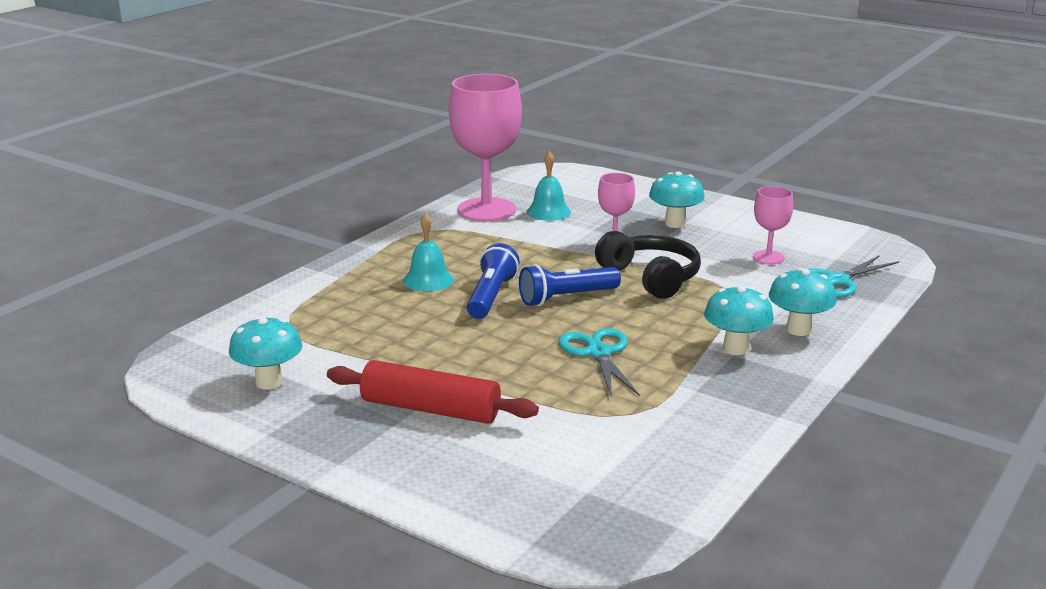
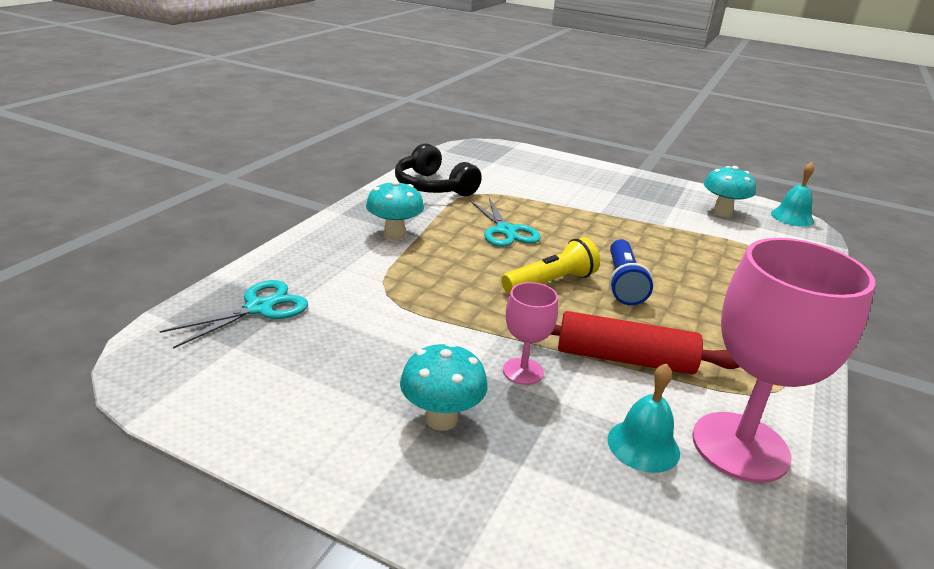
camera: 170 degrees right, 5 degrees up
red rolling pin [327,360,539,424] -> red rolling pin moved to [550,311,740,374]
turquoise bell [403,213,454,291] -> turquoise bell moved to [771,162,815,227]
blue flashlight [519,264,621,306] -> yellow flashlight [501,237,600,294]
black headphones [595,231,701,299] -> black headphones moved to [395,143,482,197]
pink goblet [753,186,793,264] -> none
turquoise mushroom [769,268,837,336] -> none

